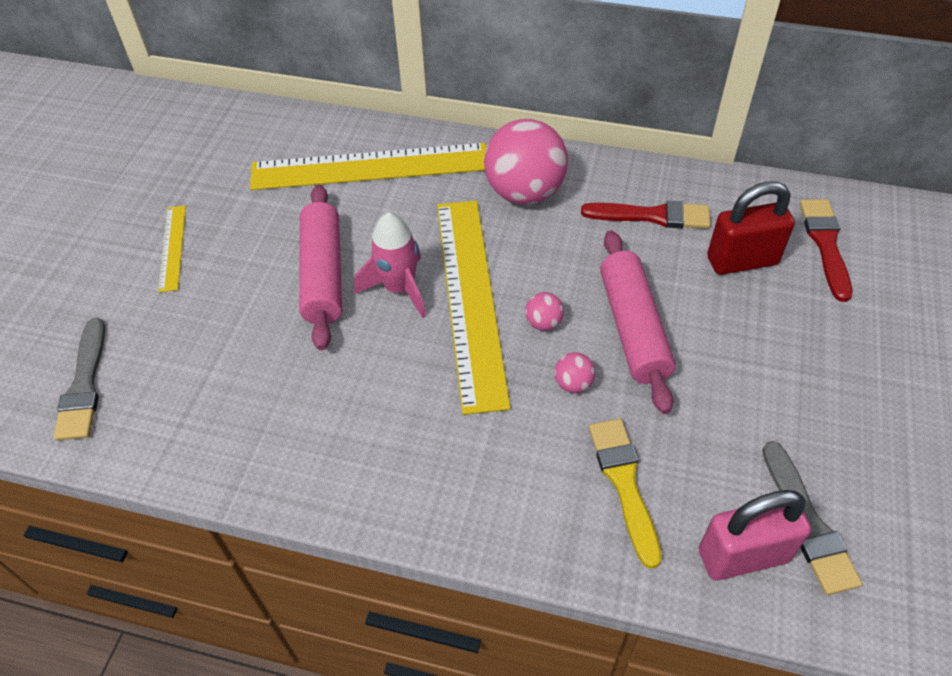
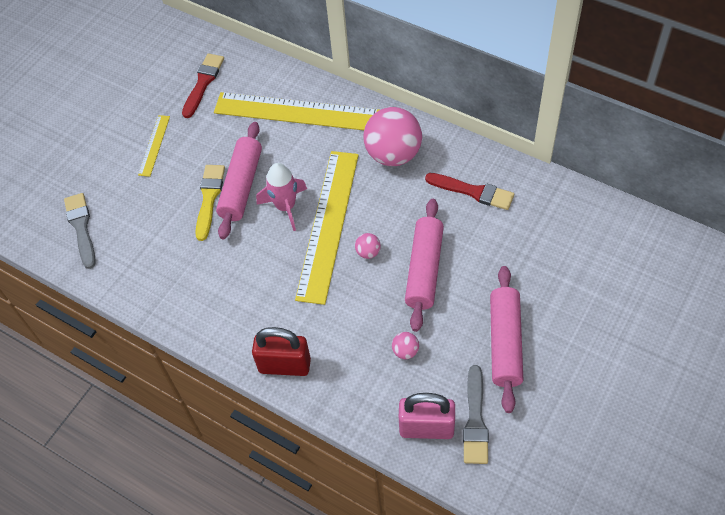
camera: 20 degrees right, 5 degrees up
grey brush [53,318,105,441] -> grey brush turned 150 degrees clockwise [64,193,96,269]
pink ball [554,352,596,393] -> pink ball moved to [392,332,419,359]
yellow brush [589,419,662,569] -> yellow brush moved to [195,165,225,241]
red padlock [707,181,795,275] -> red padlock moved to [252,327,311,376]
red brush [800,199,852,302] -> red brush moved to [182,53,224,118]
none -> pink rolling pin [490,266,523,413]

